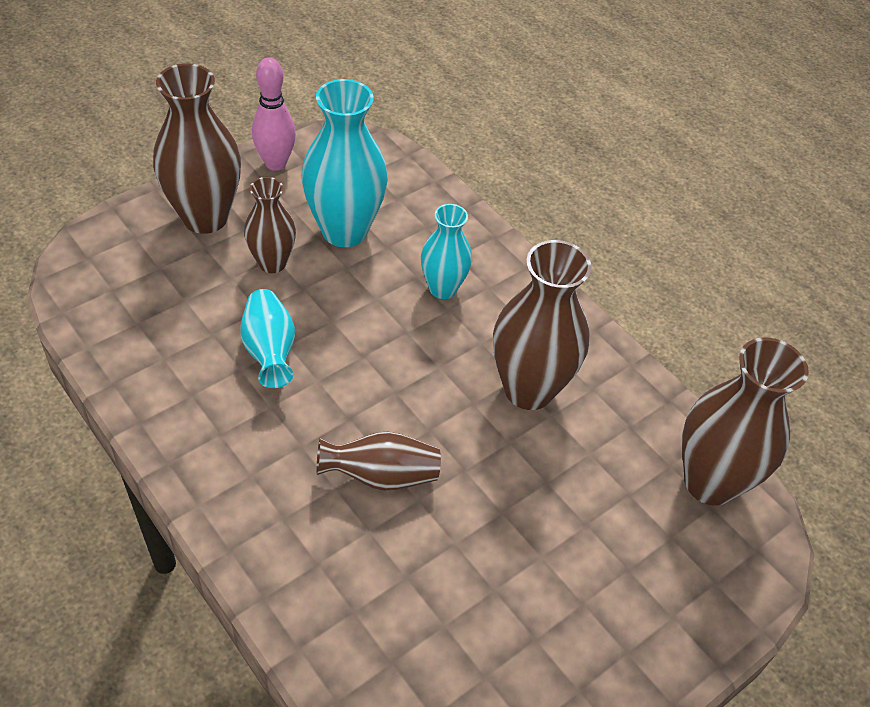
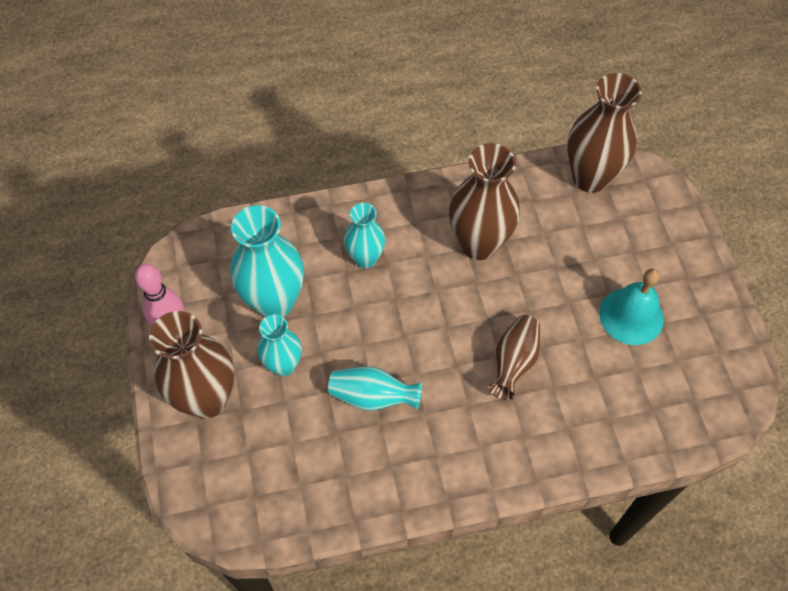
camera: 60 degrees left, 10 degrees up
brown vase [244,177,296,273] -> turquoise vase [257,314,302,376]
none -> turquoise bell [599,268,664,345]

